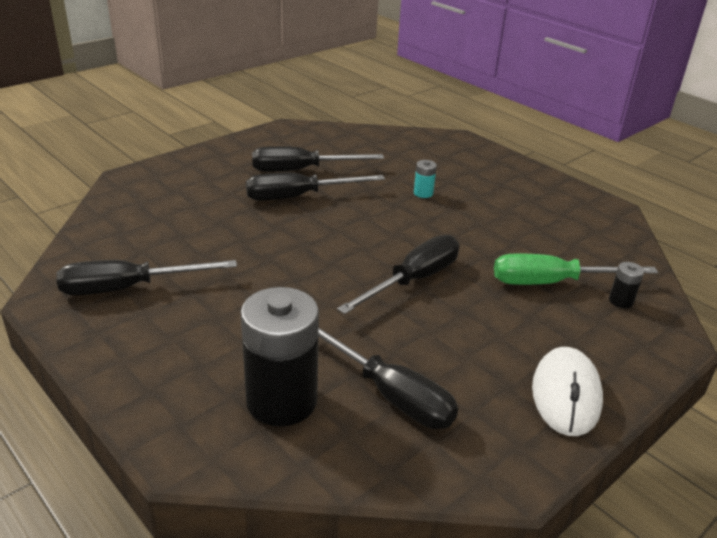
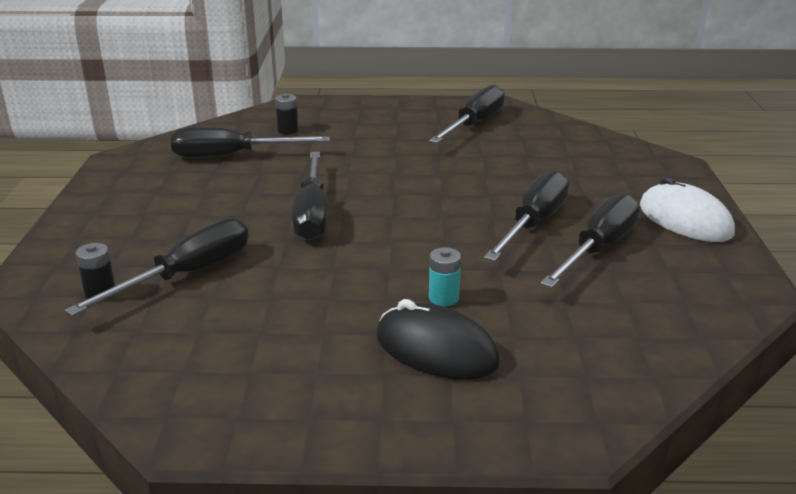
camera: 135 degrees right, 5 degrees down
black battery [240,287,319,426] -> black battery [275,94,299,134], size x0.42
green screwdriver [494,253,658,285] -> black screwdriver [65,218,249,316]
white mouse [532,347,603,436] -> white mouse moved to [640,177,735,242]
none -> black mouse [376,299,500,380]

